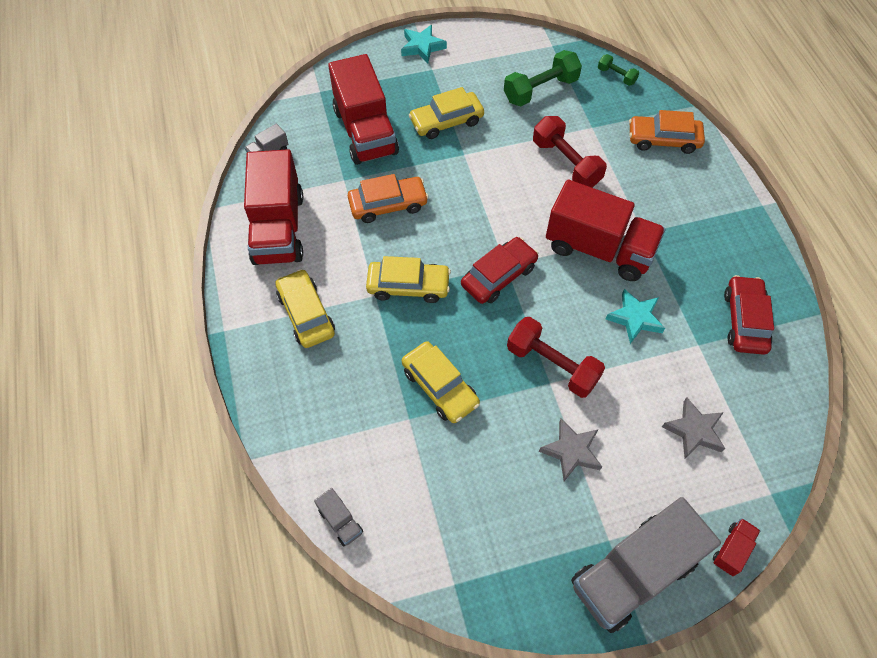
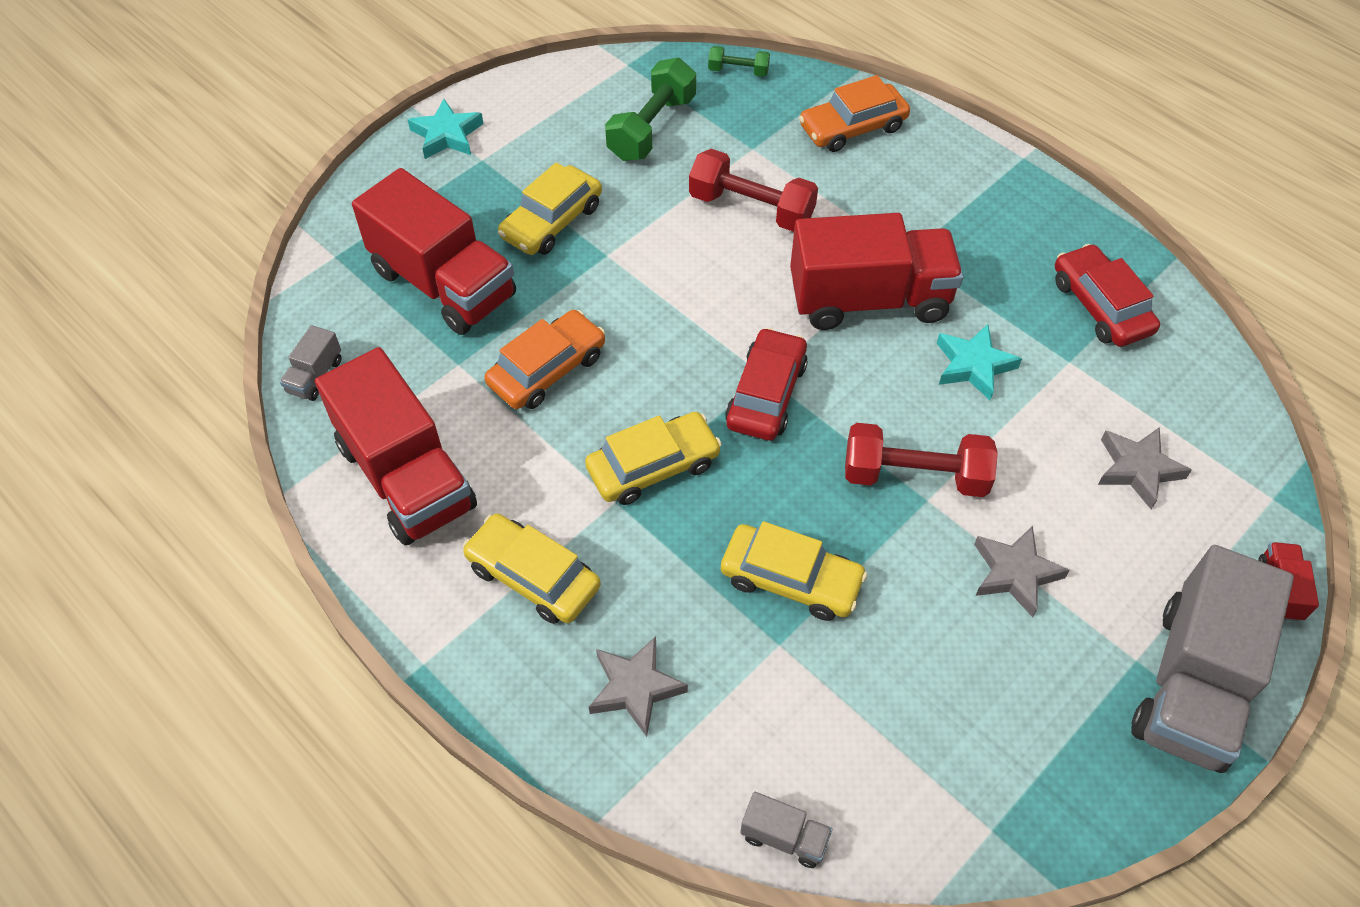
camera: 30 degrees left, 5 degrees down
none -> grey star [589,636,688,737]

